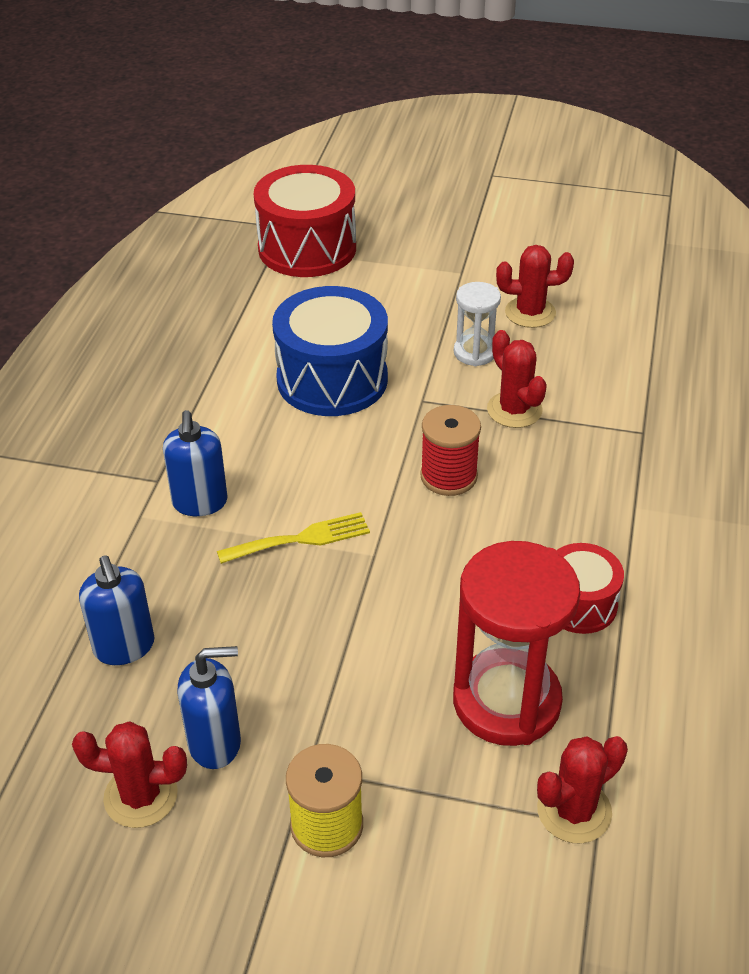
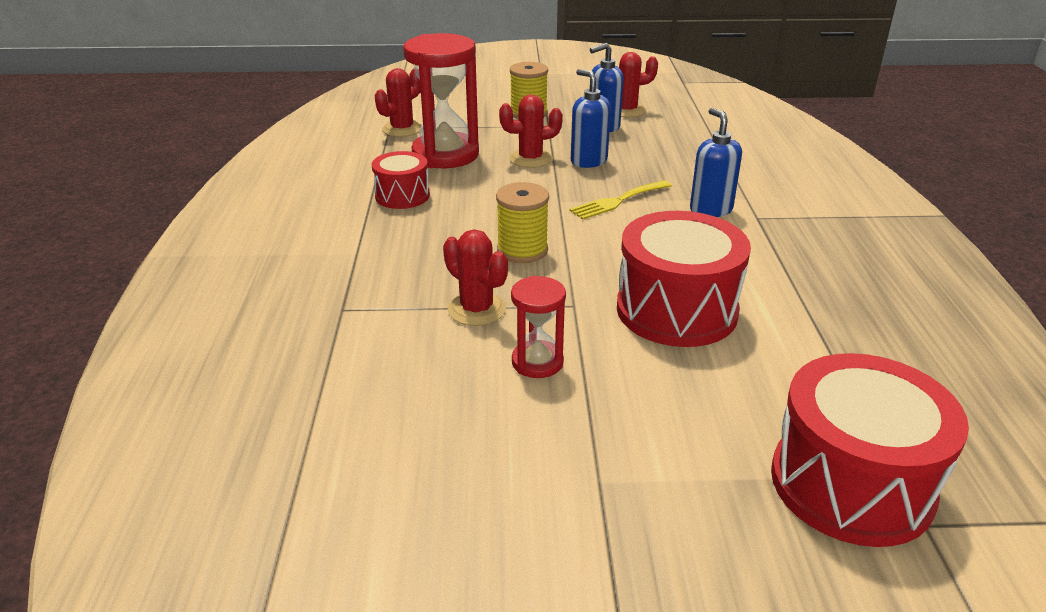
camera: 165 degrees right, 10 degrees down
blue soap dispenser [79,555,155,665] -> blue soap dispenser moved to [571,69,611,168]
blue drum [272,286,388,416] -> red drum [617,211,751,347]
red spool [420,405,481,496] -> yellow spool [496,182,549,263]
white hourglass [454,282,501,366] -> red hourglass [511,276,566,378]
red cactus [496,245,574,328] -> red cactus moved to [499,95,563,168]

